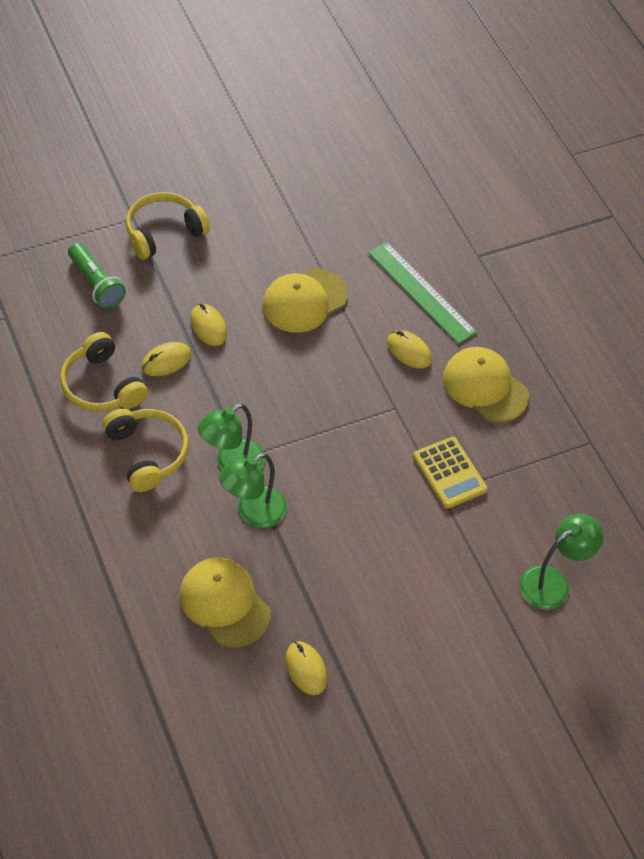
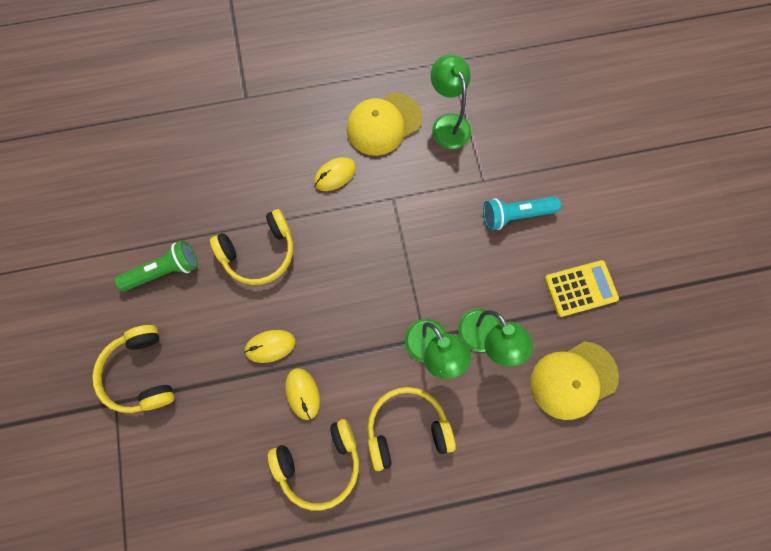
camera: 75 degrees left, 20 degrees up
green flashlight [68,243,126,309] -> green flashlight moved to [115,241,198,291]
yellow cap [262,268,348,333] -> yellow headphones [210,209,293,285]
yellow mouse [285,641,327,695] -> none
green ruler [369,242,477,344] -> none
yellow calculator [413,437,488,509] -> yellow calculator moved to [544,260,619,317]
green lamp [520,514,603,610] -> green lamp moved to [431,54,471,149]
none -> turquoise flashlight [483,196,561,230]

